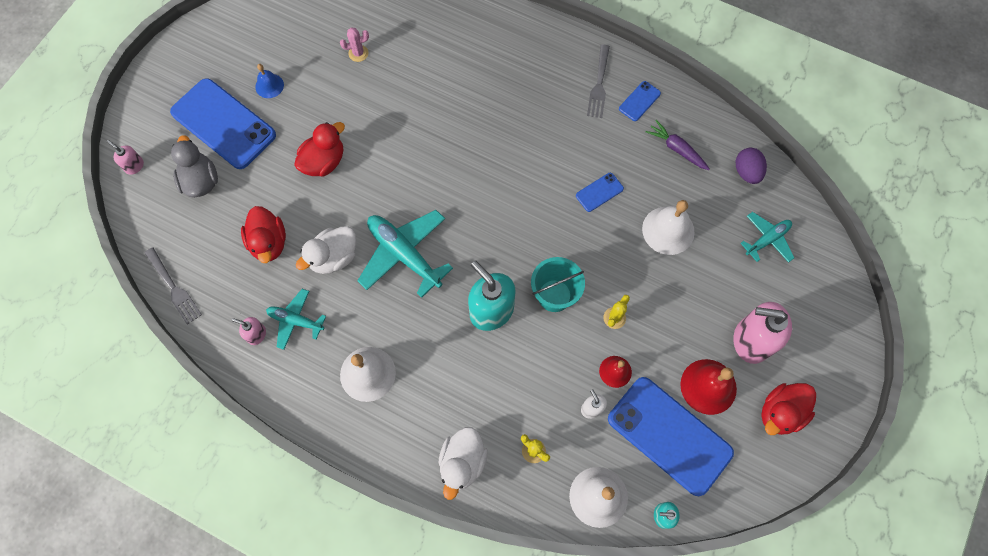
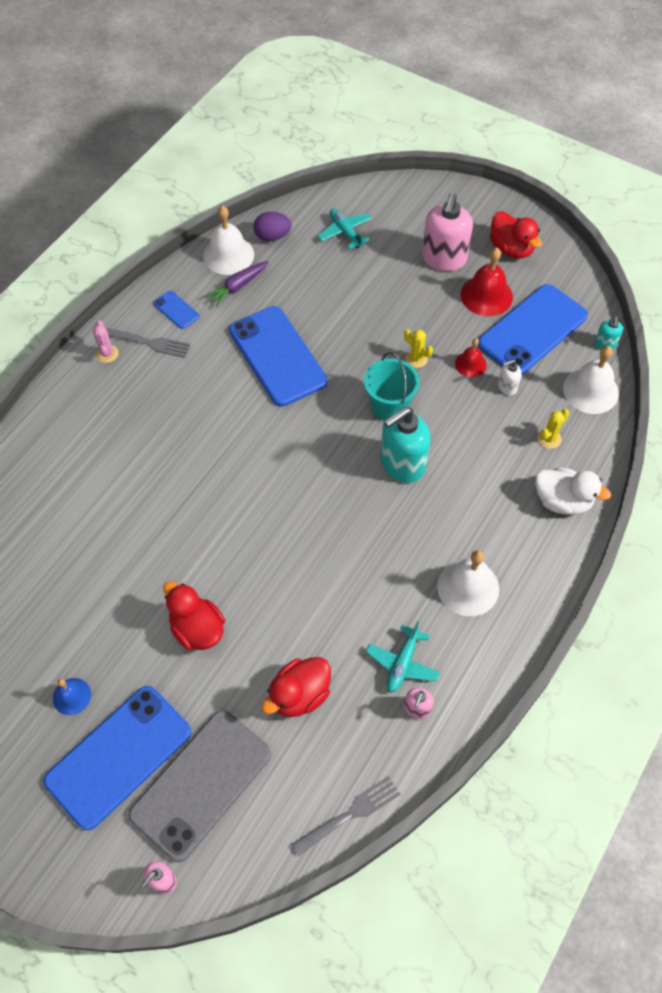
camera: 85 degrees left, 10 degrees down
grey duck [171,135,218,198] -> grey phone [128,710,271,862]
red duck [241,206,286,263] -> red duck turned 150 degrees clockwise [261,657,331,717]
white duck [296,226,356,274] -> none
pink cactus [340,27,369,62] -> pink cactus moved to [93,320,119,363]
turquoise plane [358,210,453,298] -> none
blue phone [576,173,624,212] -> blue phone [229,306,328,407], size x2.34
white bell [642,200,695,255] -> white bell moved to [203,206,254,275]

